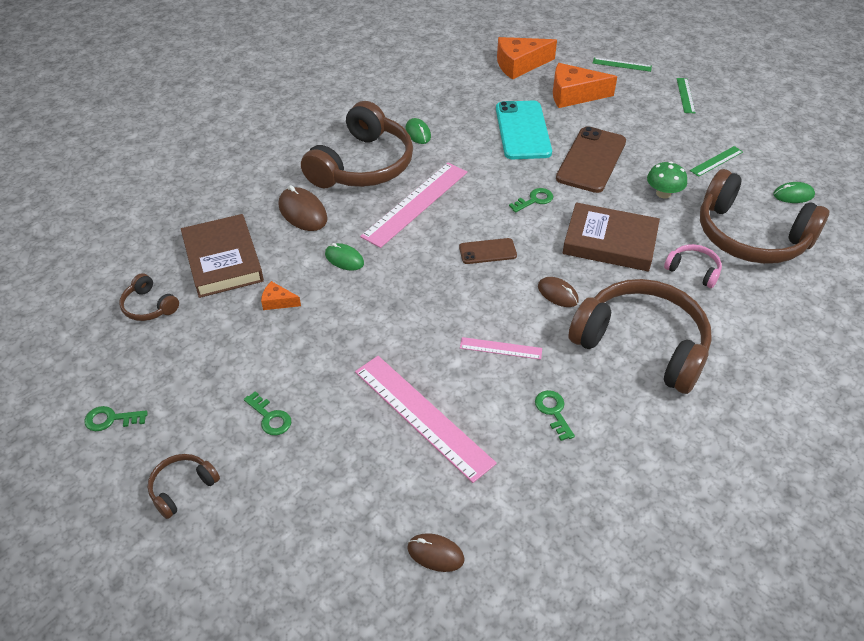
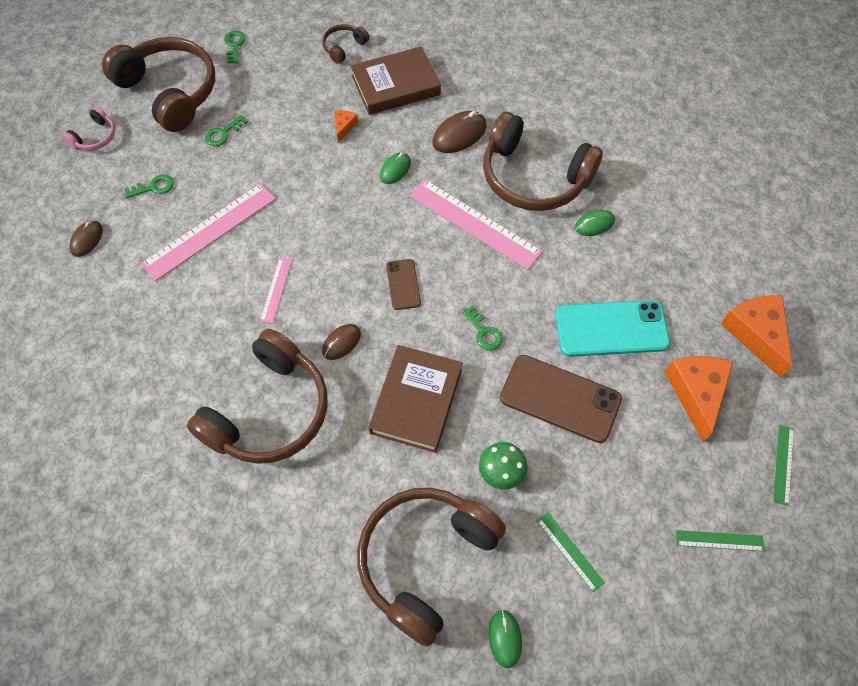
camera: 90 degrees right, 15 degrees up
brown headphones [148,454,220,519] -> brown headphones [102,37,215,132], size x2.28
green key [535,390,575,441] -> green key moved to [124,175,174,198]
pink headphones [664,244,722,288] -> pink headphones moved to [63,107,115,150]

